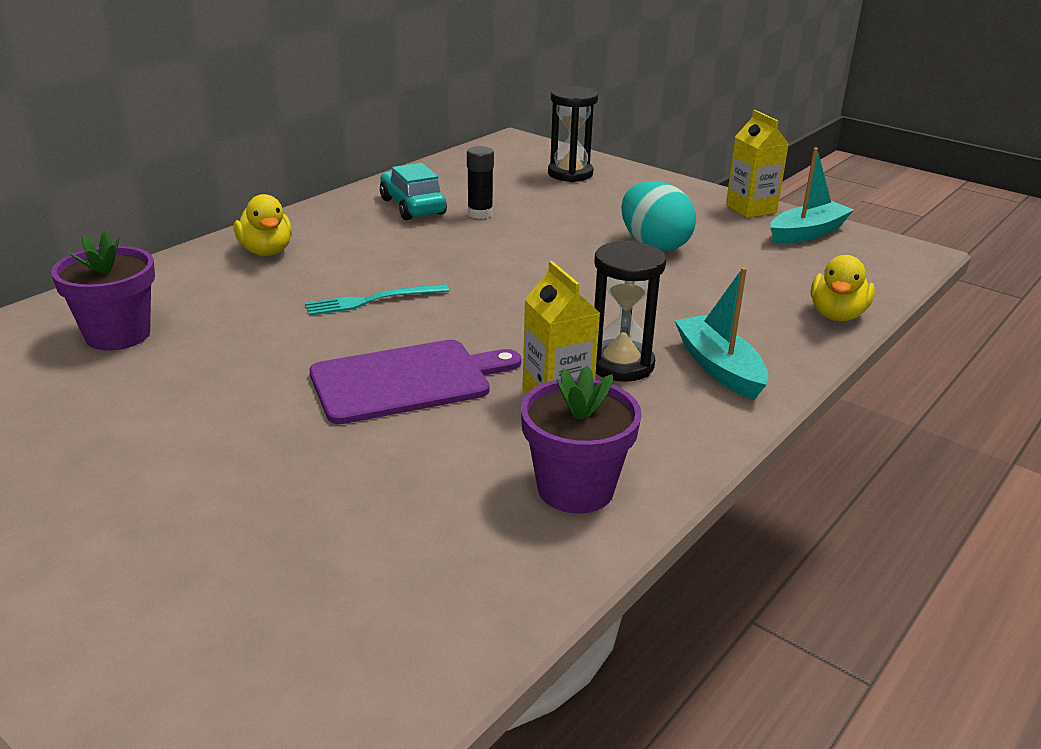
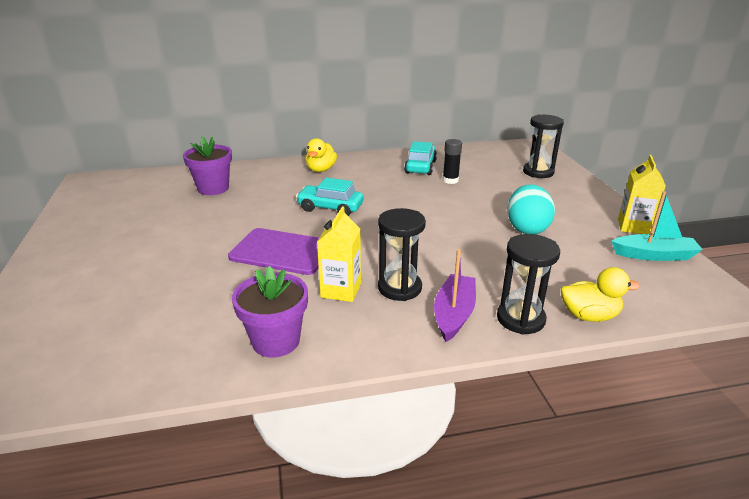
camera: 40 degrees right, 0 degrees up
turquoise fork [305,284,449,316] -> turquoise car [296,178,363,216]
turquoise boat [674,267,769,400] -> purple boat [434,249,476,342]
yellow duck [811,255,875,321] -> yellow duck turned 150 degrees counterclockwise [561,267,640,322]
none -> black hourglass [497,234,560,335]

